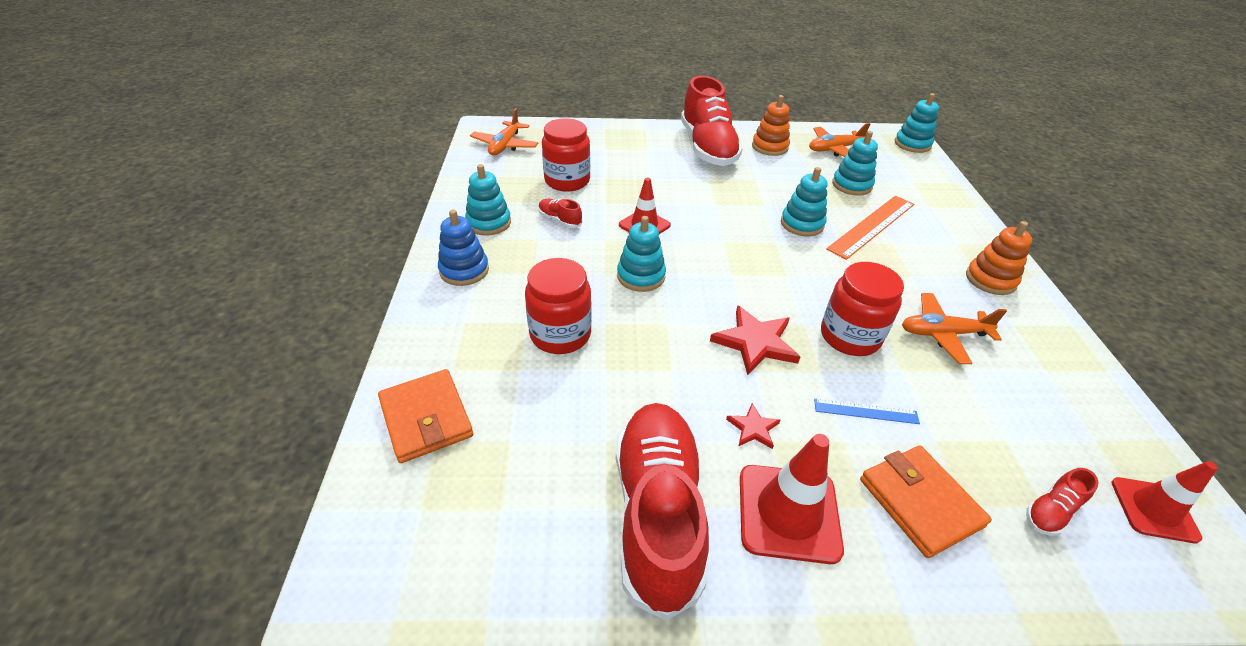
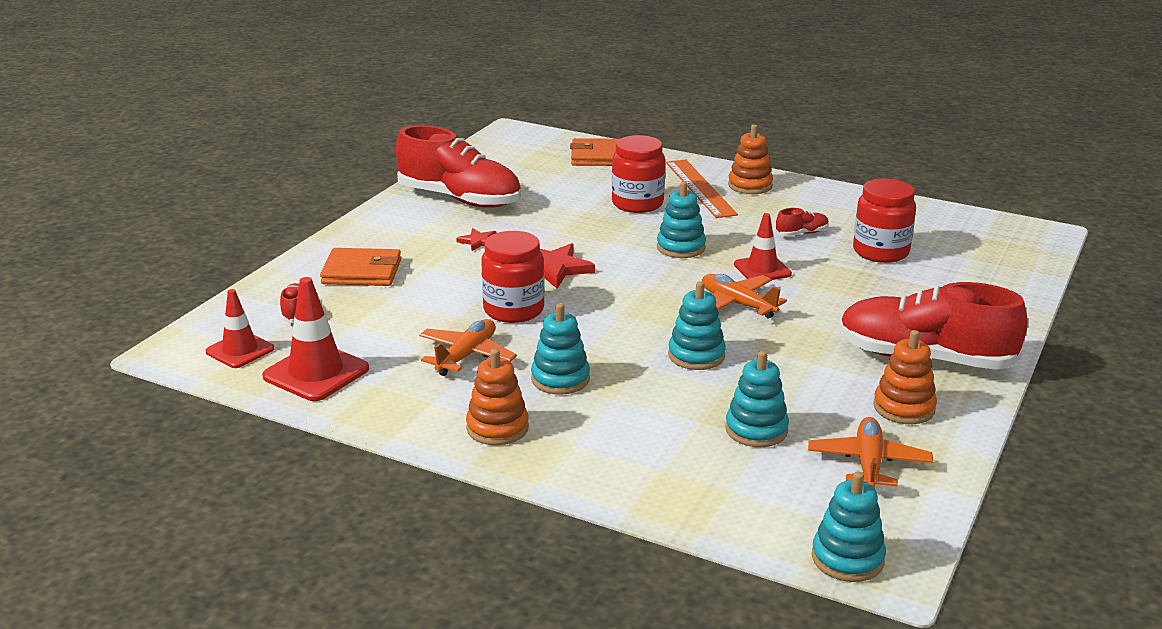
camera: 120 degrees right, 15 degrees down
blue stacking toy [438,209,489,286] -> orange stacking toy [728,124,773,194]
turquoise stacking toy [465,164,511,236] -> turquoise stacking toy moved to [531,303,590,395]
orange plane [470,108,539,156] -> orange plane moved to [702,274,787,319]
red traffic cone [740,434,844,564] -> red traffic cone moved to [262,277,369,401]
blue ruler [814,399,920,424] -> none
orange ruler [826,196,914,260] -> orange ruler moved to [666,160,738,218]

